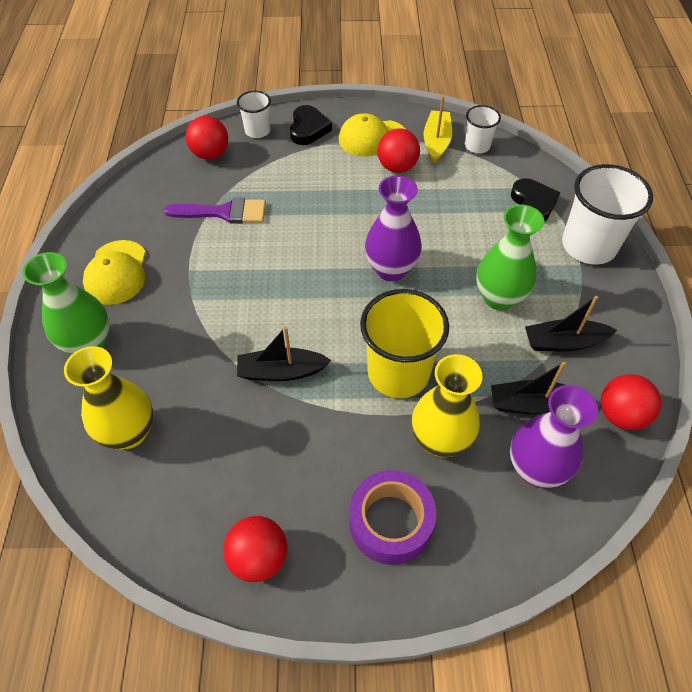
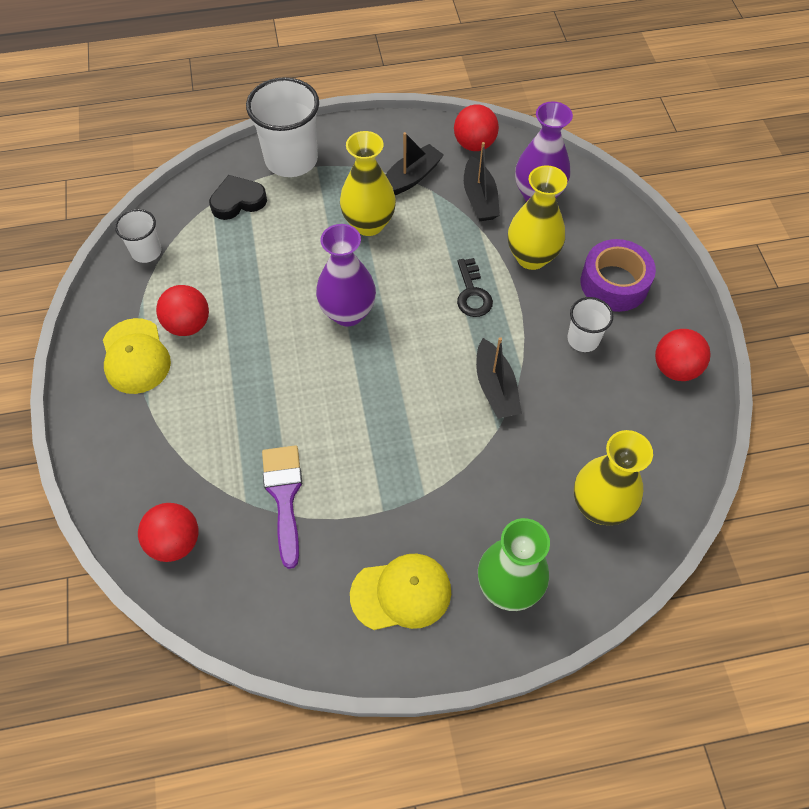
camera: 100 degrees left, 5 degrees up
white cup [237,91,271,138] -> white cup moved to [567,297,613,352]
black heart [290,105,332,145] -> none
yellow cup [360,289,449,398] -> black key [457,258,493,317]
yellow boat [424,96,452,163] -> none
green vase [476,205,545,310] -> yellow vase [340,131,396,236]
black boat [525,296,617,352] -> black boat turned 120 degrees counterclockwise [386,132,444,195]

